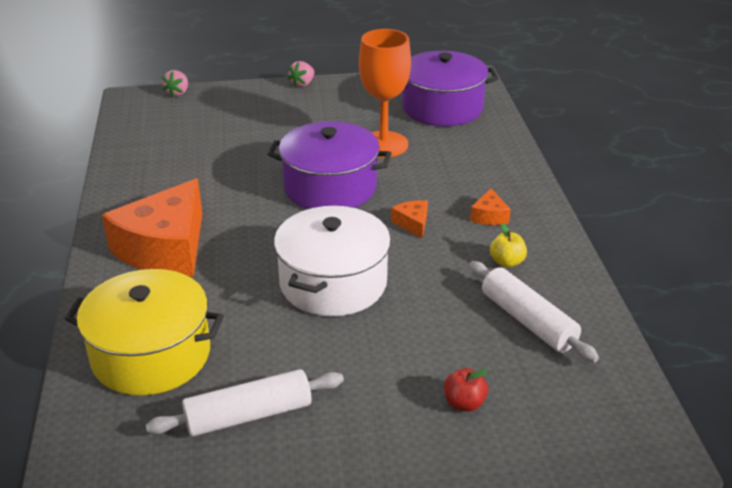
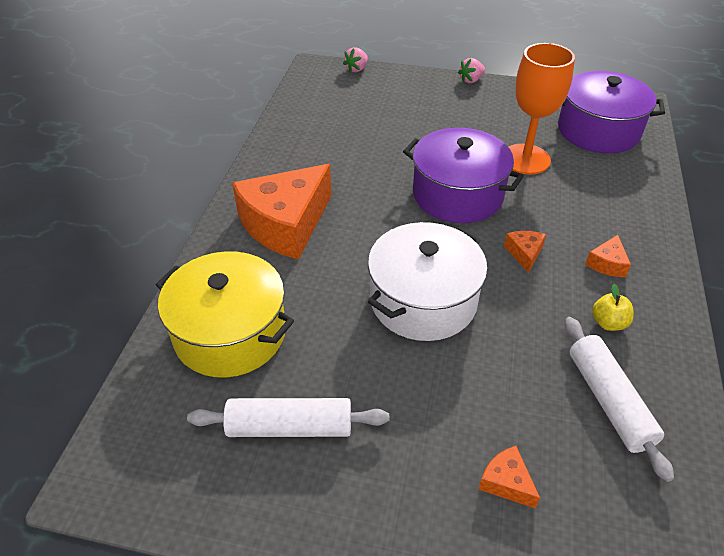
camera: 20 degrees right, 10 degrees up
red apple [444,368,488,412] -> orange cheese [478,446,540,508]

